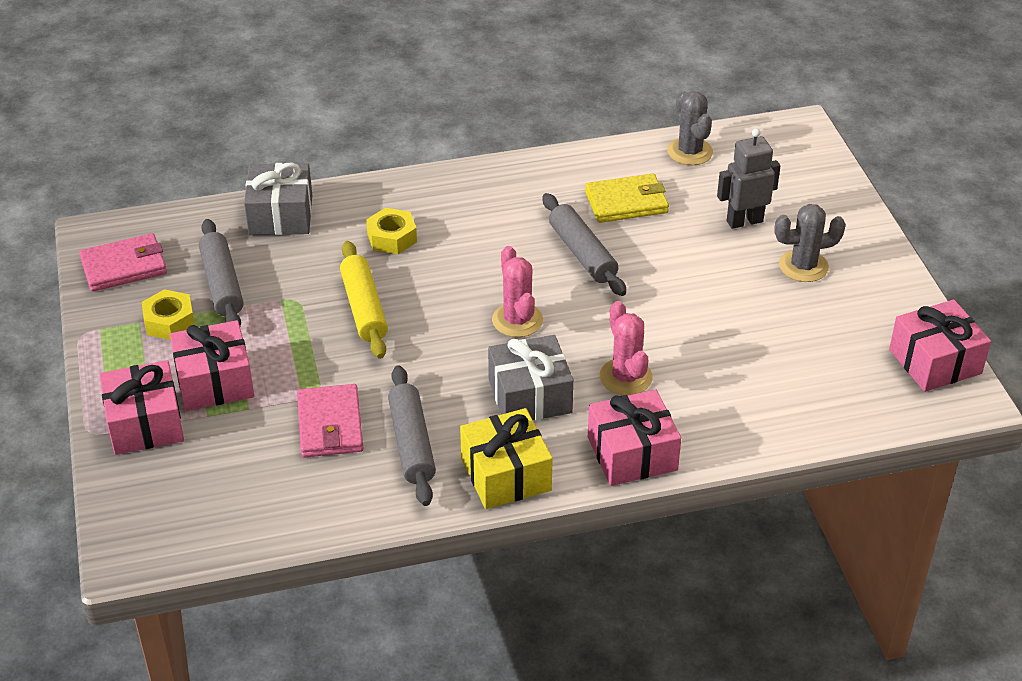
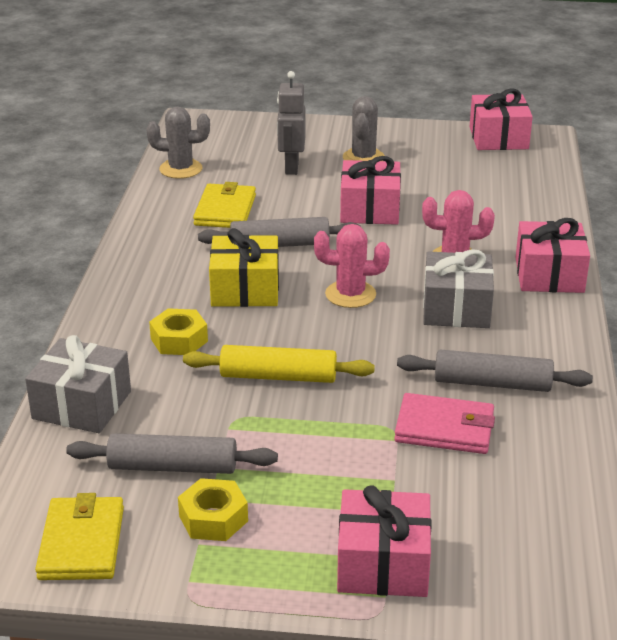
camera: 70 degrees left, 10 degrees down
pink wallet [79,233,167,292] -> yellow wallet [35,493,124,580]
pink gift [170,320,254,411] -> pink gift moved to [340,156,401,225]
yellow gift [460,408,553,509] -> yellow gift moved to [209,228,279,307]

